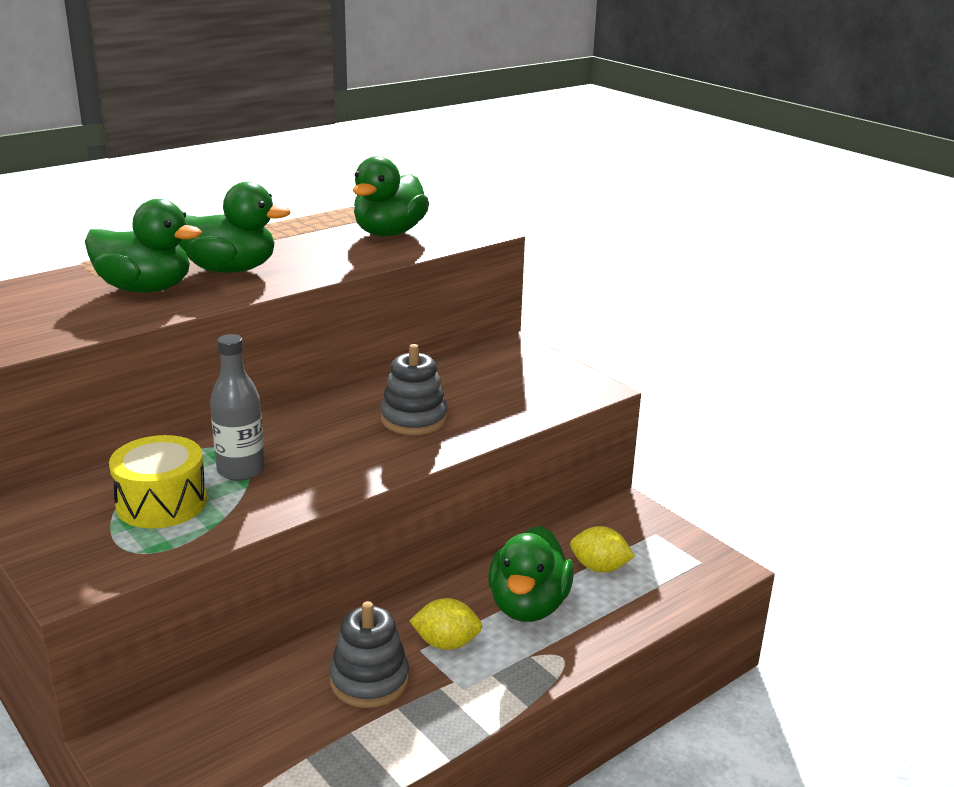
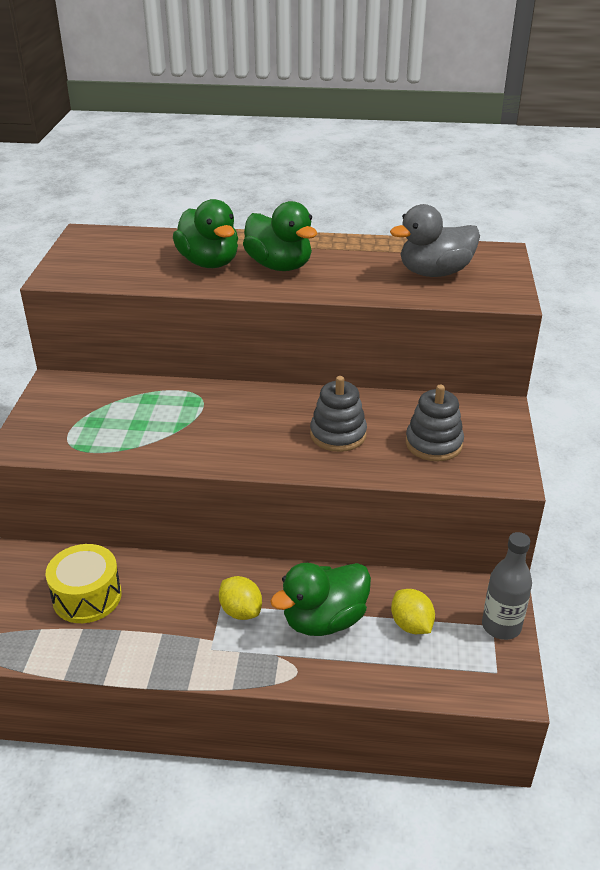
camera: 45 degrees right, 10 degrees up
yellow drum [109,435,207,528] -> yellow drum moved to [46,544,122,623]
grey bottle [210,334,265,481] -> grey bottle moved to [482,532,532,640]
grey stacking toy [330,601,409,708] -> grey stacking toy moved to [406,385,464,461]
green duck [353,156,429,236] -> grey duck [390,204,480,277]

